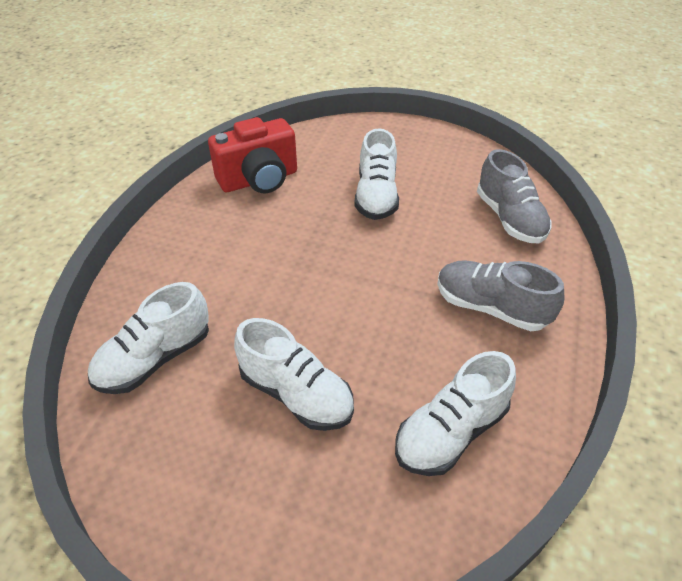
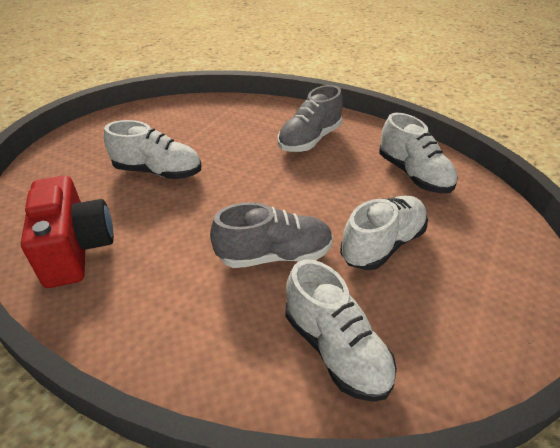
camera: 80 degrees left, 5 degrees down
grey shoe [477,149,552,243] -> grey shoe moved to [210,202,333,268]

